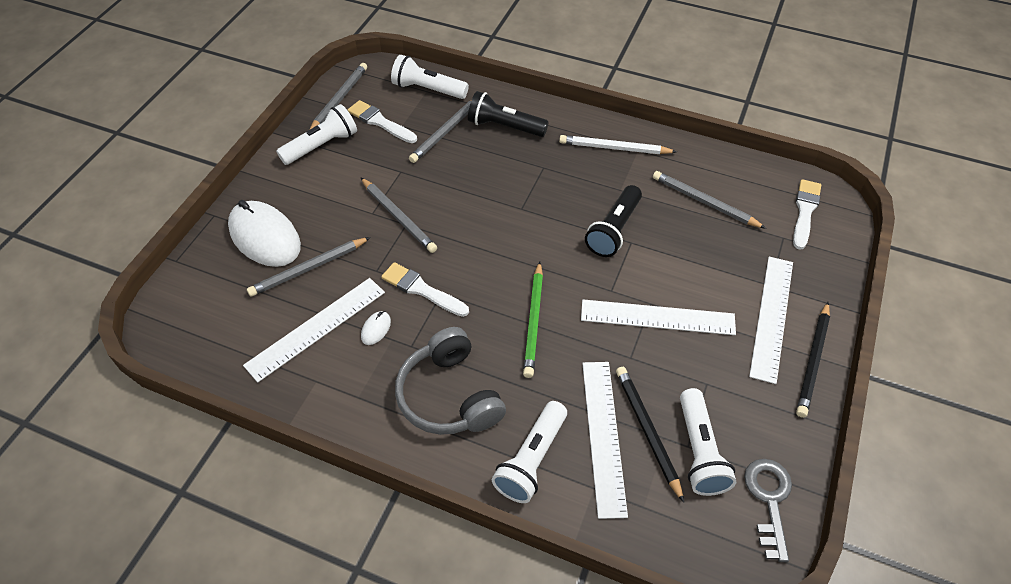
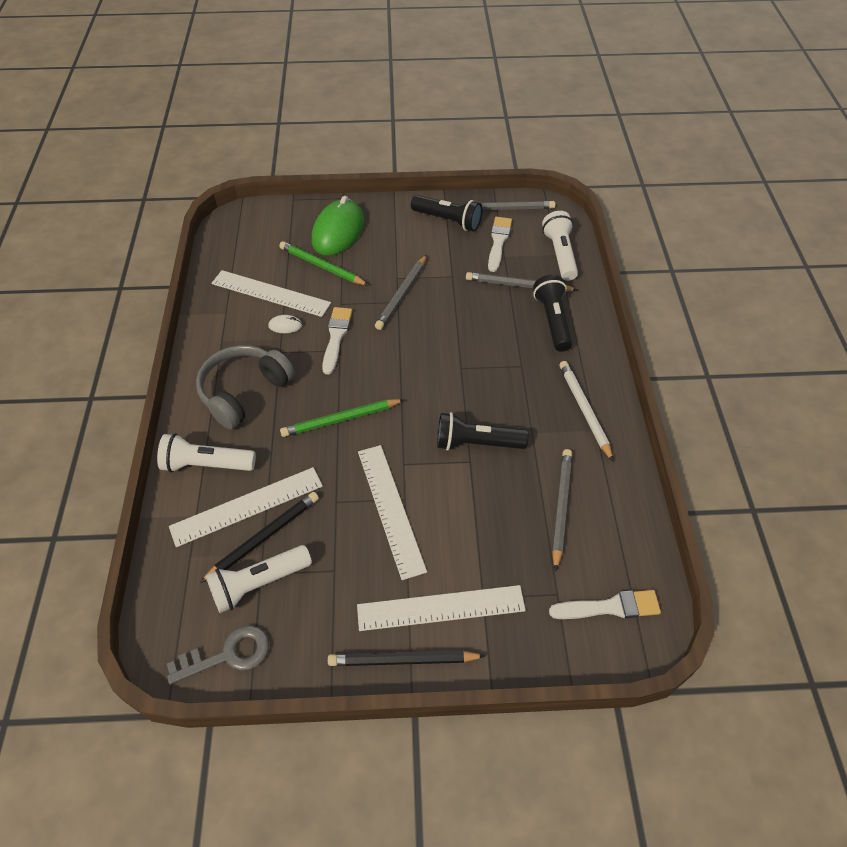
camera: 65 degrees right, 0 degrees up
white mouse [228,200,301,267] -> green mouse [312,196,364,256]
grey pencil [247,237,371,297] -> green pencil [279,241,369,286]
white flashlight [276,104,357,165] -> black flashlight [411,195,483,232]

